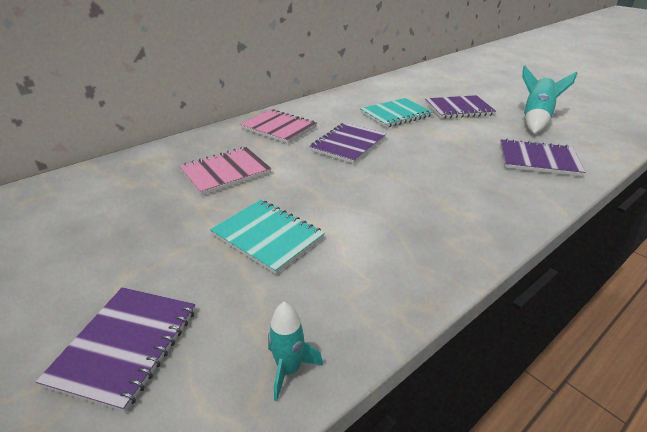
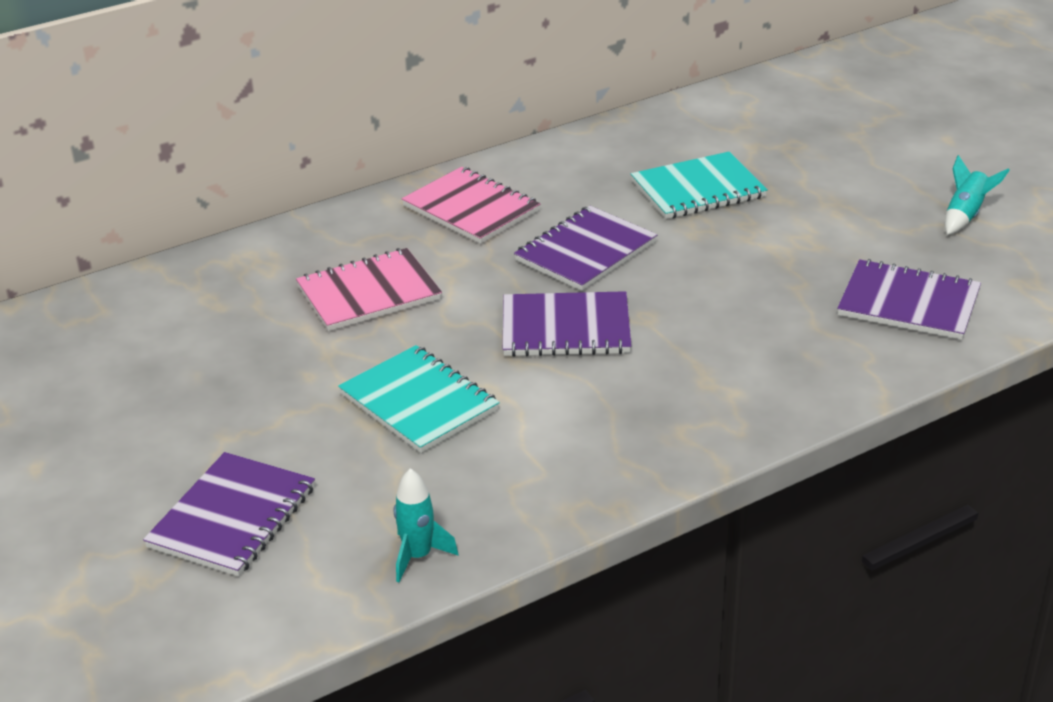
camera: 10 degrees right, 0 degrees up
purple notebook [425,95,496,119] -> purple notebook moved to [503,291,632,357]
turquoise rocket [522,65,577,134] -> turquoise rocket [945,155,1010,235], size x0.57

